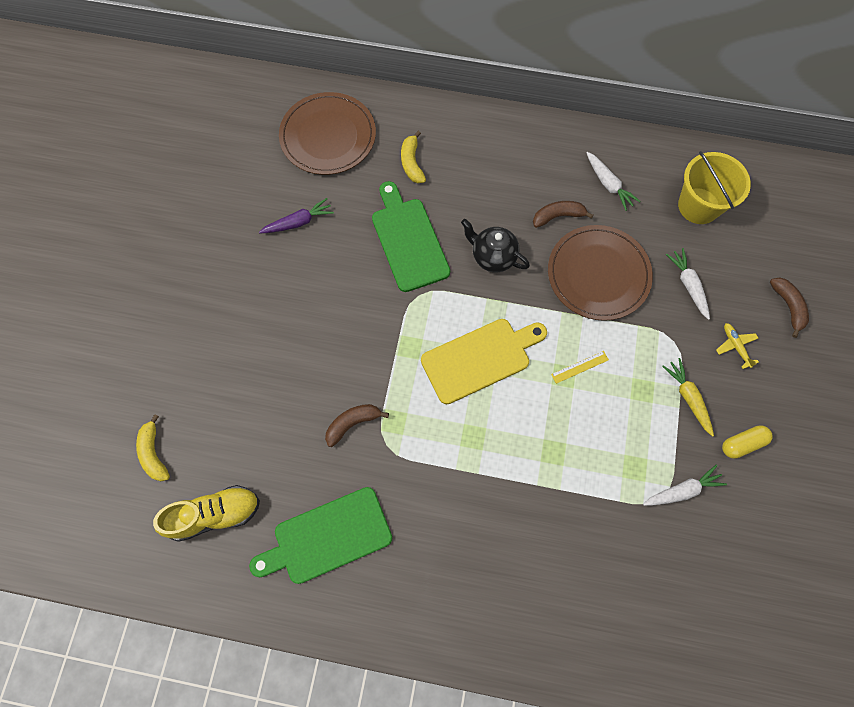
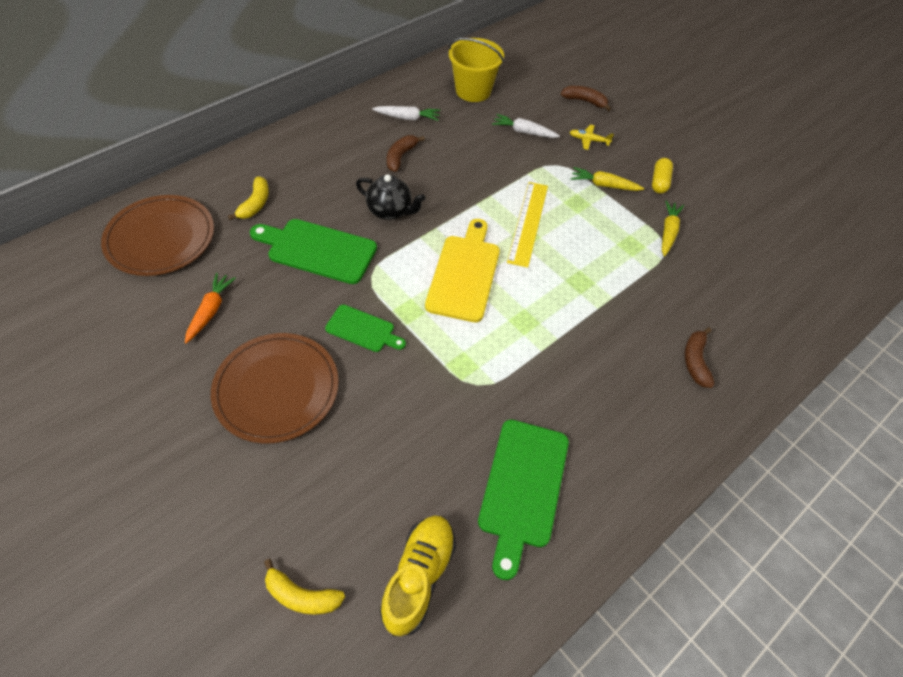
camera: 55 degrees left, 15 degrees down
purple carrot [259,198,334,233] -> orange carrot [185,273,236,343]
brown banana [325,404,389,447] -> brown banana moved to [685,327,715,388]
yellow banana [401,131,426,183] -> yellow banana turned 105 degrees counterclockwise [228,177,269,220]
black teapot [461,219,530,272] -> black teapot turned 135 degrees counterclockwise [356,174,426,220]
brown plate [548,225,653,321] -> brown plate moved to [211,333,339,443]
yellow ruler [551,351,609,384] -> yellow ruler [507,182,548,268], size x2.05
white carrot [643,465,727,506] -> yellow carrot [662,200,684,257]
none -> green cutting board [325,304,406,352]

